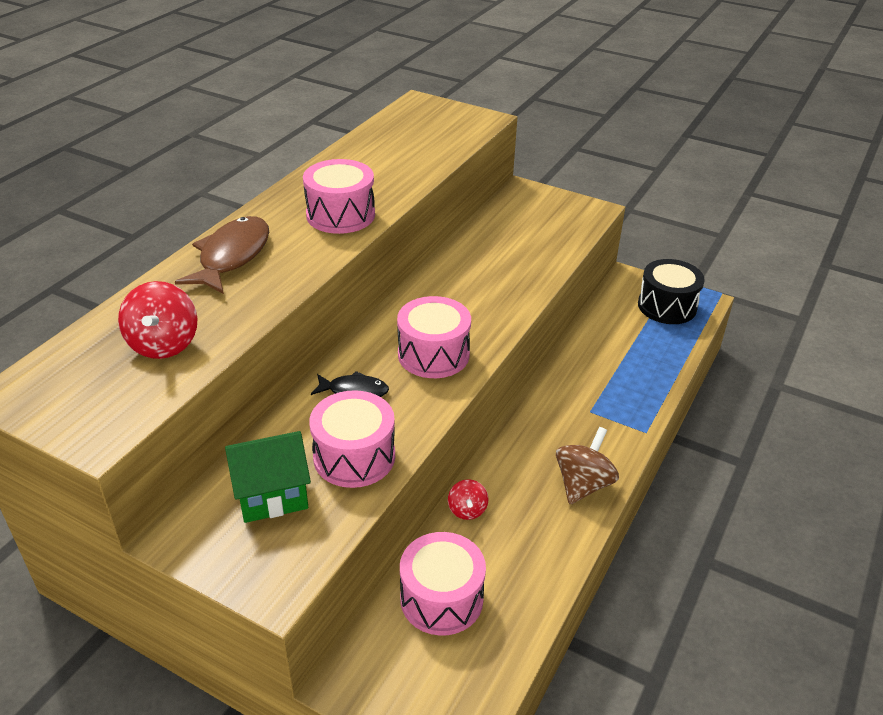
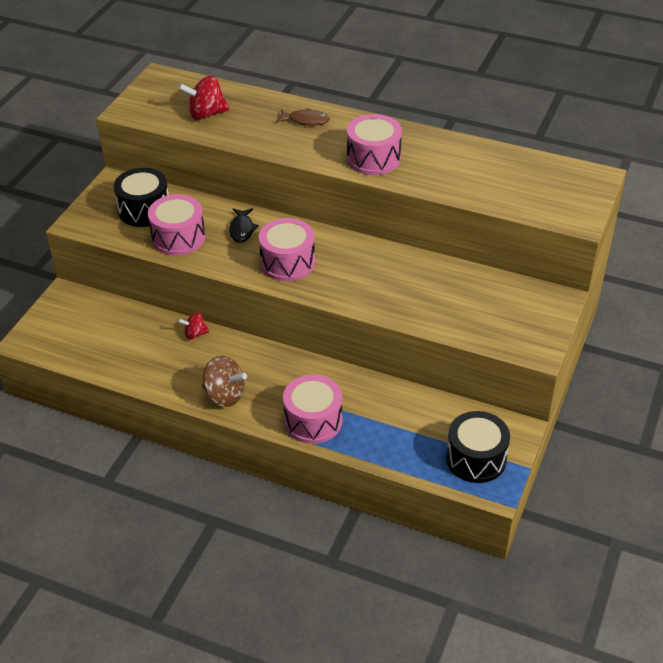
camera: 85 degrees right, 5 degrees up
brown fish [175,216,269,294] -> brown fish [277,108,330,125], size x0.58
green house [225,431,311,523] -> black drum [114,168,169,227]
pink drum [400,532,486,636] -> pink drum moved to [283,375,342,444]

